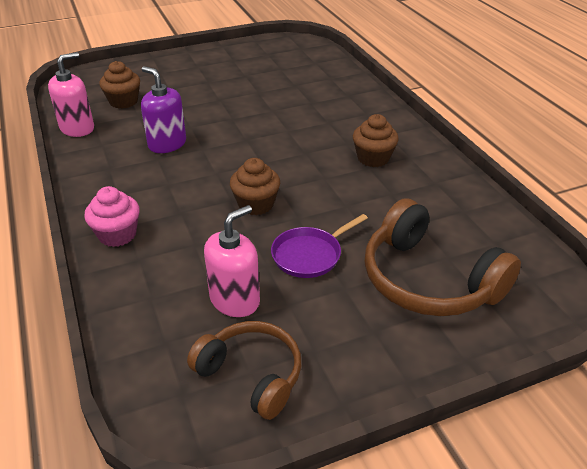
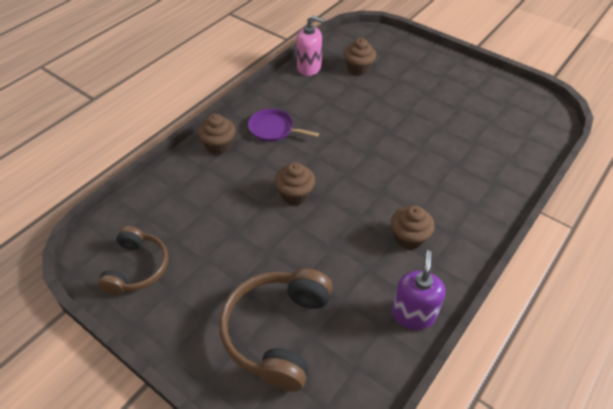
camera: 60 degrees right, 10 degrees up
pink cupcake [84,186,140,247] -> brown cupcake [198,114,235,155]
purple soap dispenser [141,66,186,153] -> purple soap dispenser moved to [392,250,446,330]
pink soap dispenser [204,205,260,317] -> none
purple pan [271,214,368,278] -> purple pan moved to [248,109,319,142]

